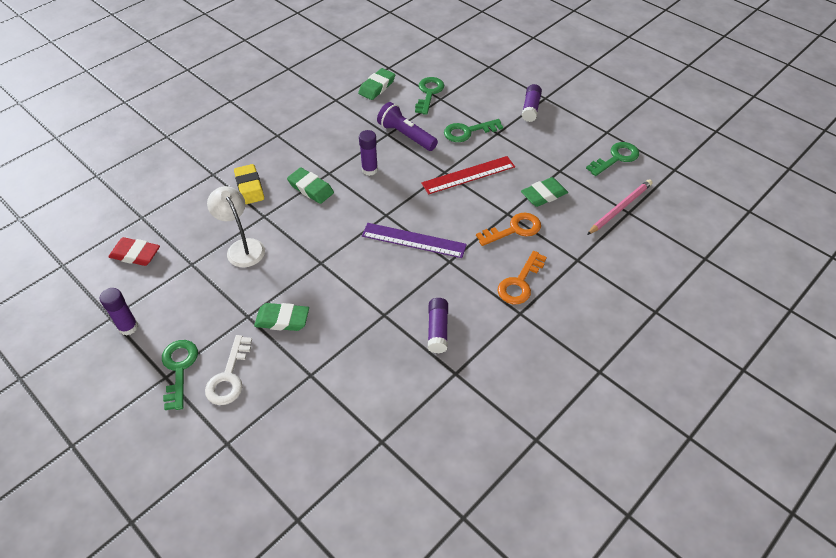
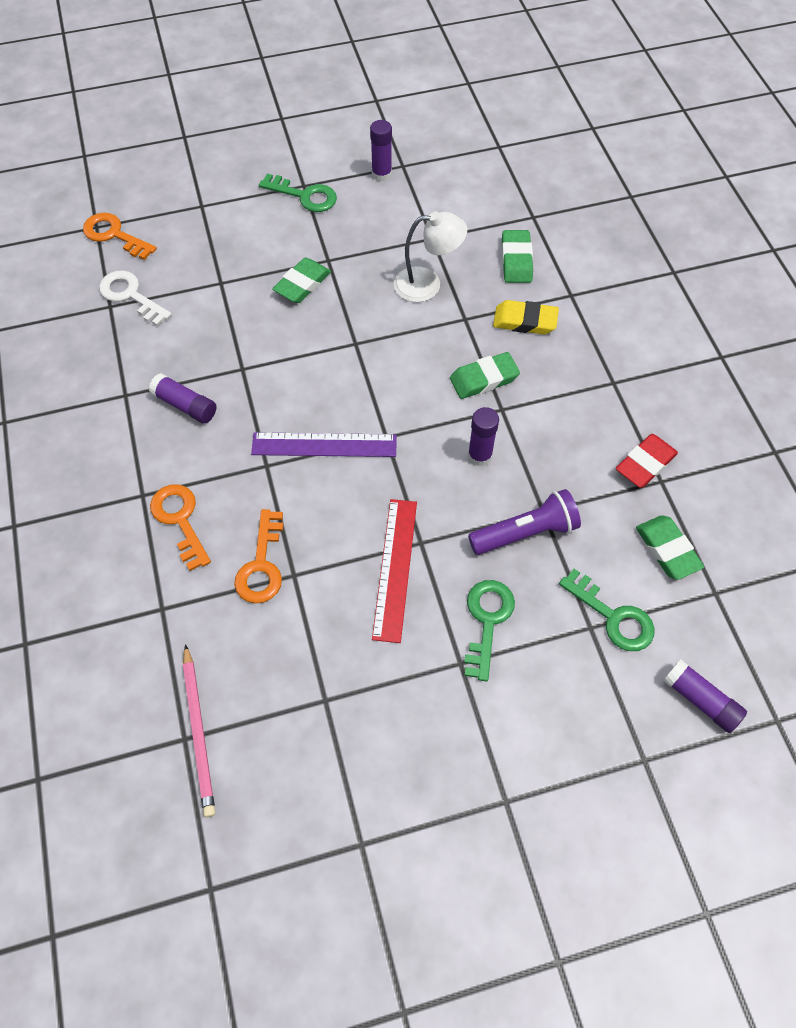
camera: 120 degrees right, 10 degrees up
red eraser [108,237,160,266] -> red eraser moved to [616,434,678,488]
white key [205,335,252,405] -> white key moved to [99,270,172,326]
purple ruler [362,223,467,258] -> purple ruler turned 45 degrees clockwise [251,432,397,457]
green eraser [521,177,568,207] -> green eraser moved to [502,230,533,283]
purple glue stick [522,84,542,122] -> purple glue stick moved to [663,659,747,733]
green key [586,142,639,176] -> none
none -> orange key [83,213,157,260]

